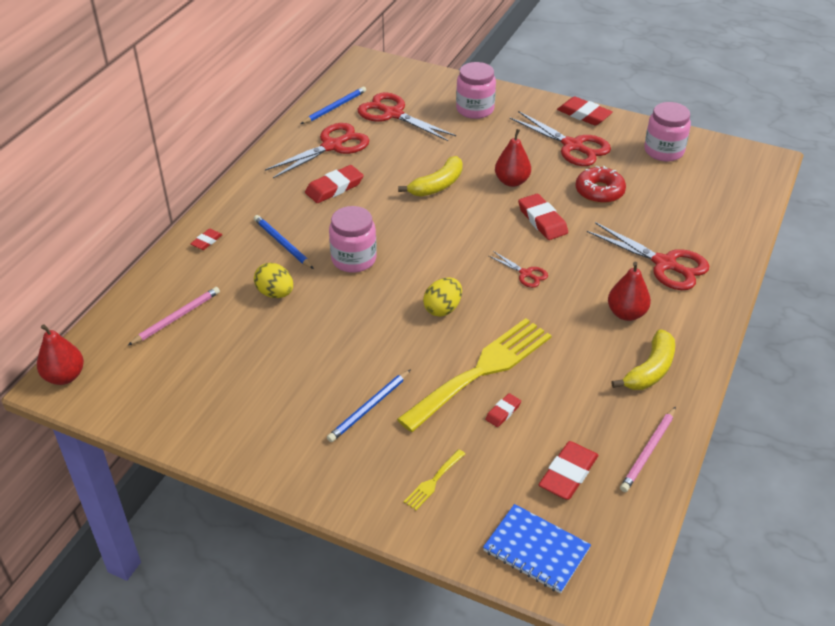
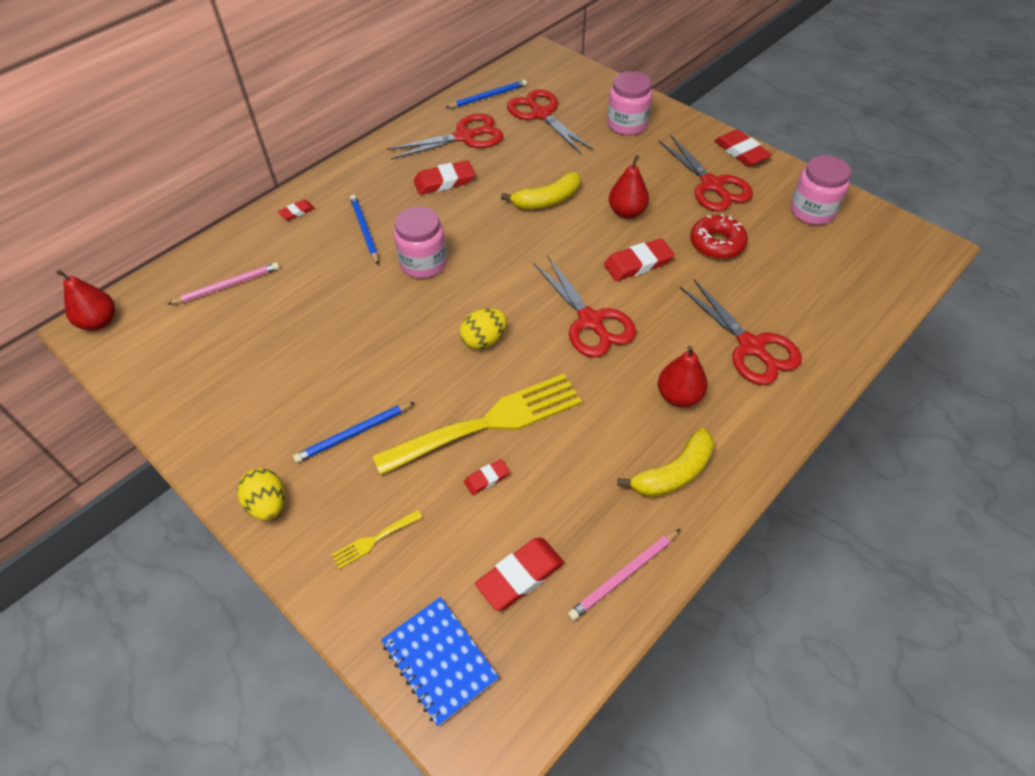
camera: 20 degrees right, 10 degrees up
yellow egg [254,263,293,298] -> yellow egg moved to [237,468,285,521]
red scissors [489,251,548,288] -> red scissors [533,257,636,358], size x1.96
red eraser [518,194,568,240] -> red eraser turned 75 degrees clockwise [604,238,674,281]

